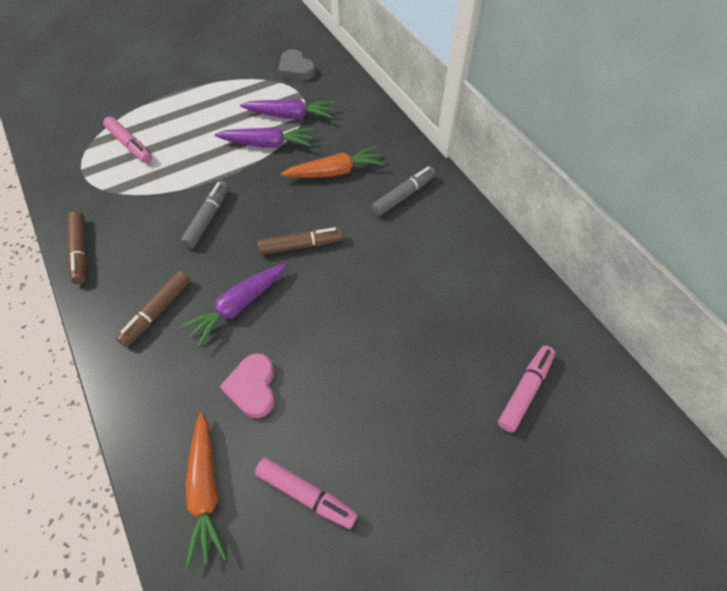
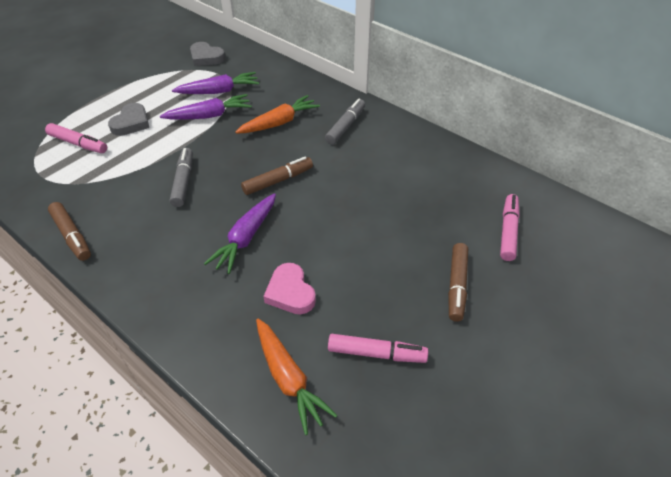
camera: 20 degrees left, 10 degrees down
brown marker [116,270,191,347] -> brown marker moved to [448,243,468,322]
none -> grey heart [108,103,149,136]

